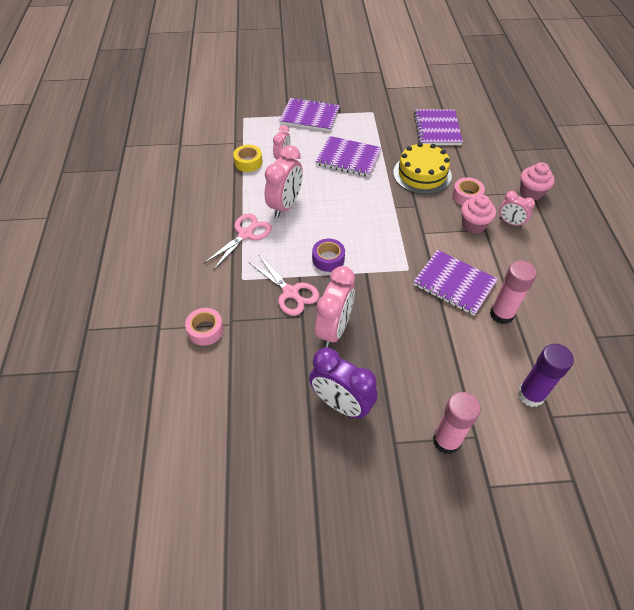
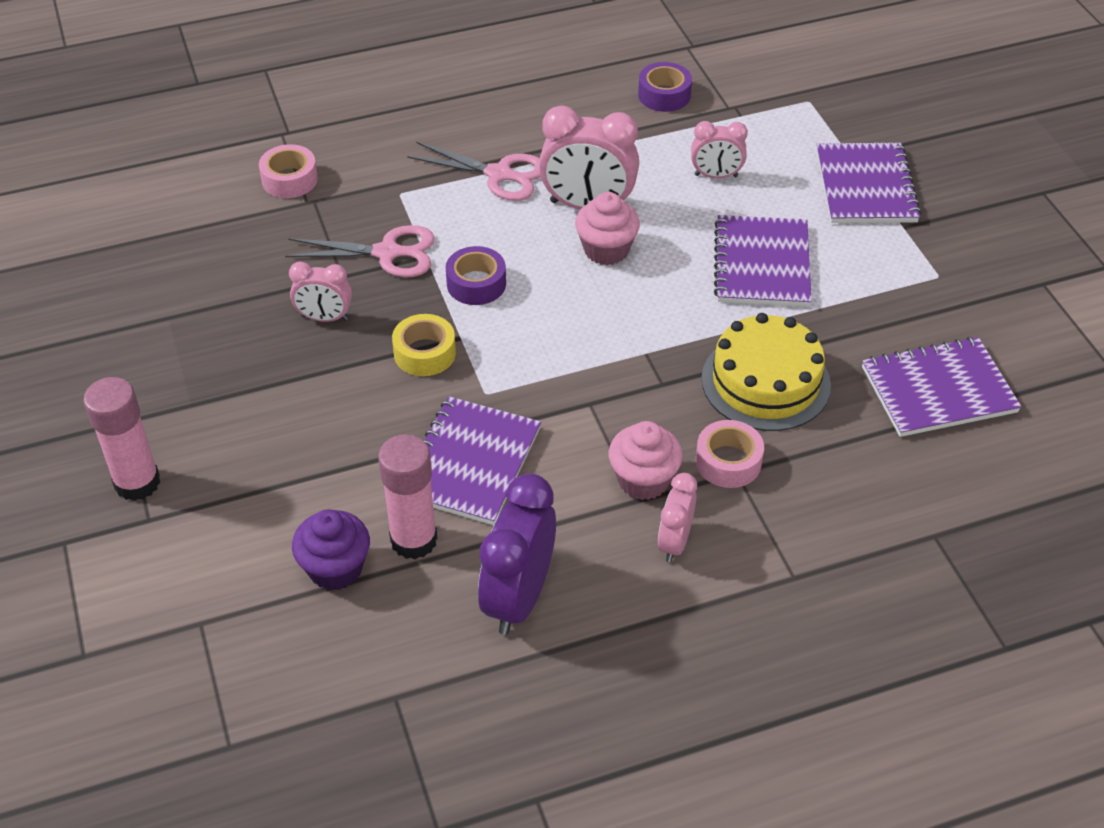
camera: 75 degrees right, 5 degrees down
yellow tape [233,145,263,172] -> yellow tape moved to [392,314,456,376]
pink scissors [250,255,319,316] -> pink scissors turned 120 degrees counterclockwise [285,225,435,277]
purple clock [309,348,378,419] -> purple clock moved to [478,473,556,635]
pink clock [315,266,355,348] -> pink clock [289,262,352,322], size x0.58
purple glue stick [517,344,574,407] -> none
pink cupcake [520,162,554,200] -> pink cupcake moved to [575,192,640,265]
none -> purple cupcake [292,509,370,591]
none -> purple tape [638,62,692,112]

